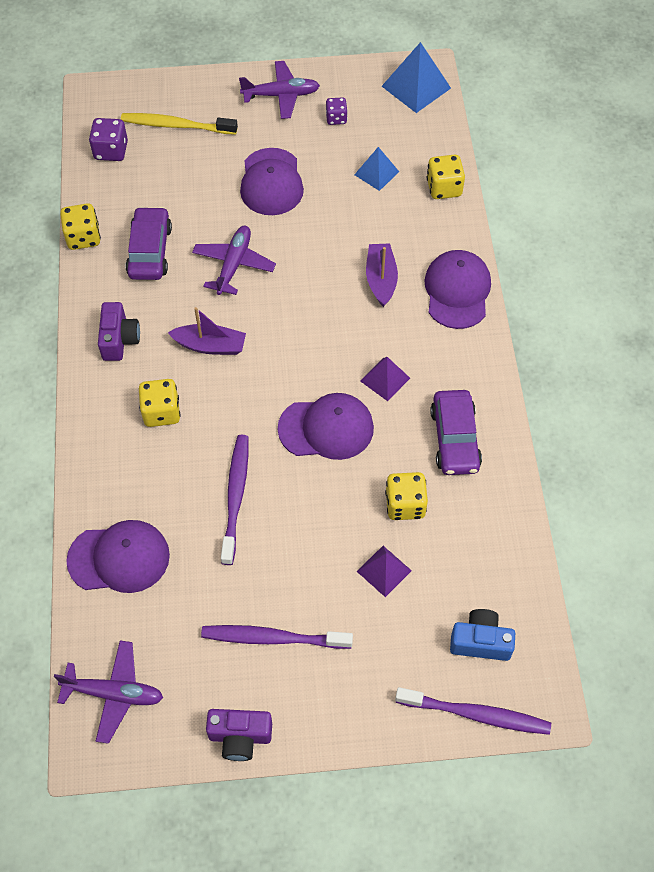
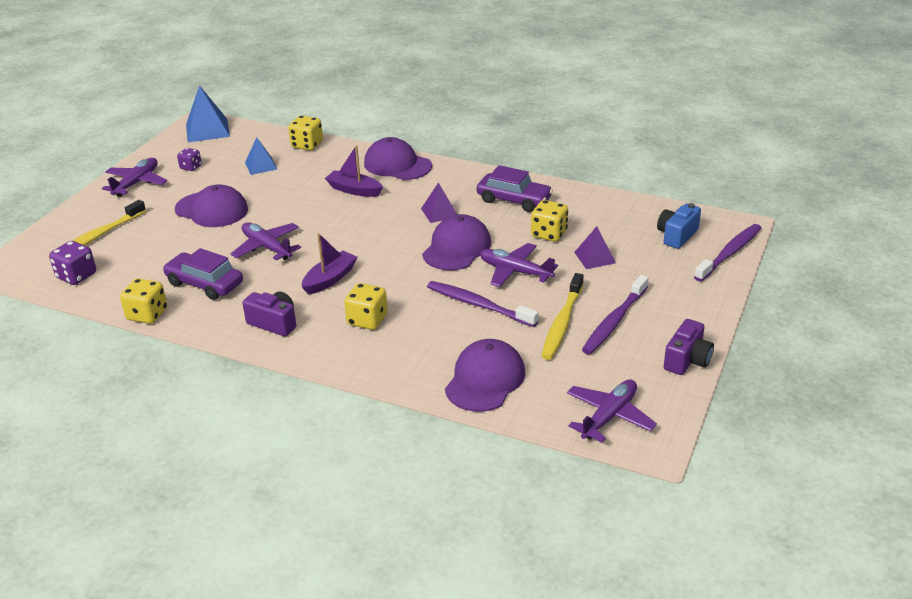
camera: 60 degrees left, 25 degrees down
none -> purple plane [480,243,558,287]
none -> yellow toothbrush [541,273,583,360]

